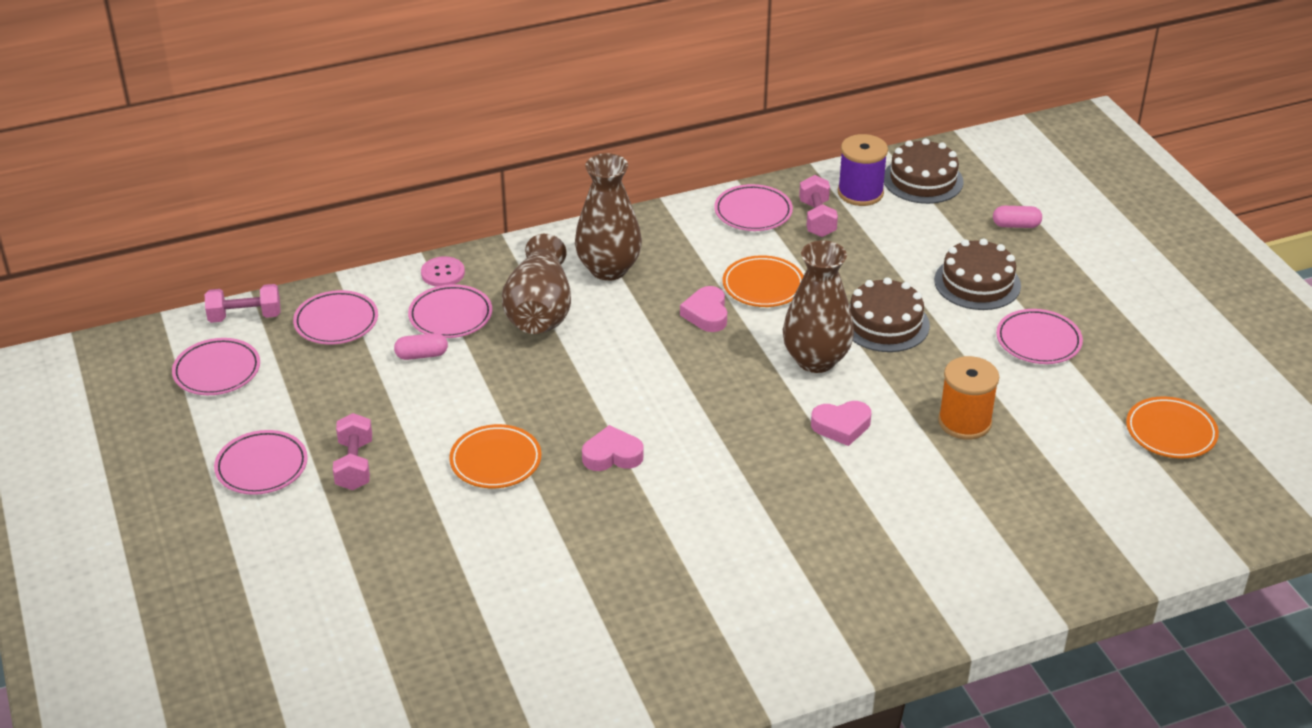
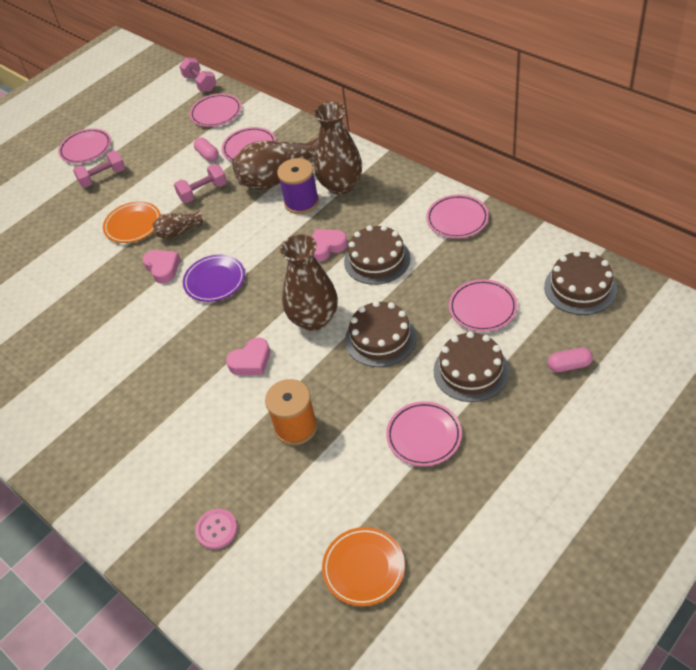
camera: 70 degrees right, 10 degrees up
pink plate [172,338,260,395] -> pink plate moved to [449,279,518,332]
pink button [421,256,465,287] -> pink button moved to [195,509,238,549]
orange plate [723,255,804,307] -> brown cake [344,225,411,285]
pink dumbbell [799,175,838,237] -> pink dumbbell moved to [174,164,227,203]
pink heart [811,401,871,446] -> pink heart turned 90 degrees counterclockwise [226,337,270,375]
purple spool [838,134,888,206] -> purple spool moved to [277,158,319,214]
pink capsule [993,206,1042,228] -> pink capsule turned 75 degrees counterclockwise [548,347,593,372]
none -> brown vase [153,210,203,239]
none -> purple plate [183,255,245,302]

